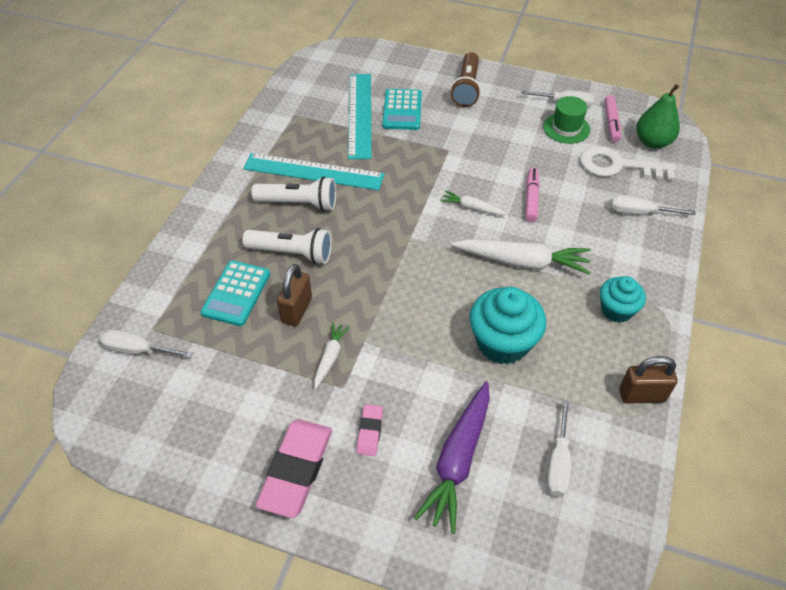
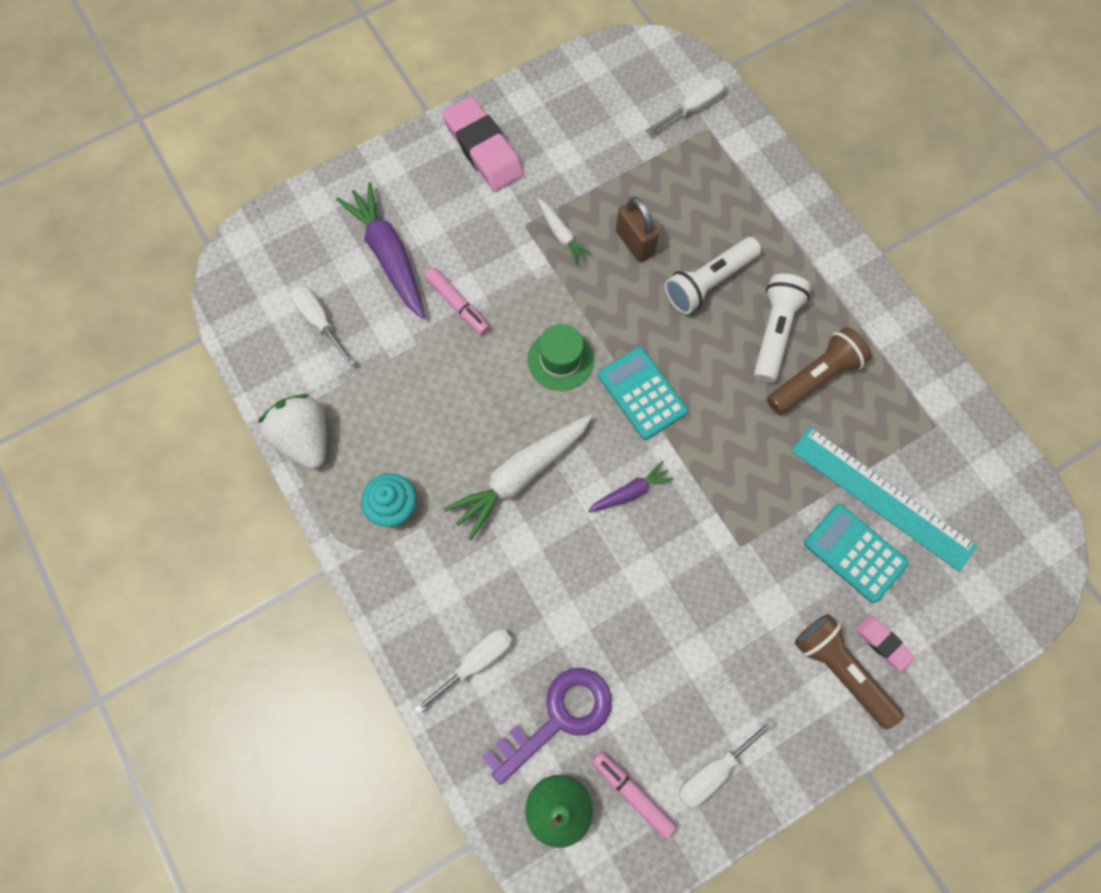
camera: 130 degrees right, 20 degrees up
turquoise calculator [200,260,270,326] -> turquoise calculator moved to [598,347,688,440]
turquoise ruler [243,153,384,190] -> brown flashlight [767,327,872,415]
white flashlight [252,176,336,211] -> white flashlight turned 150 degrees clockwise [754,274,811,383]
pink eraser [356,404,383,456] -> pink eraser moved to [855,615,915,671]
white carrot [440,190,507,215] -> purple carrot [588,461,674,512]
turquoise cupcake [470,287,546,364] -> none
pink marker [525,168,539,222] -> pink marker moved to [424,267,490,335]
green hat [543,96,590,144] -> green hat moved to [528,324,594,391]
white key [580,146,676,181] -> purple key [482,668,612,785]
brown padlock [619,356,678,403] -> white strawberry [257,394,326,469]

